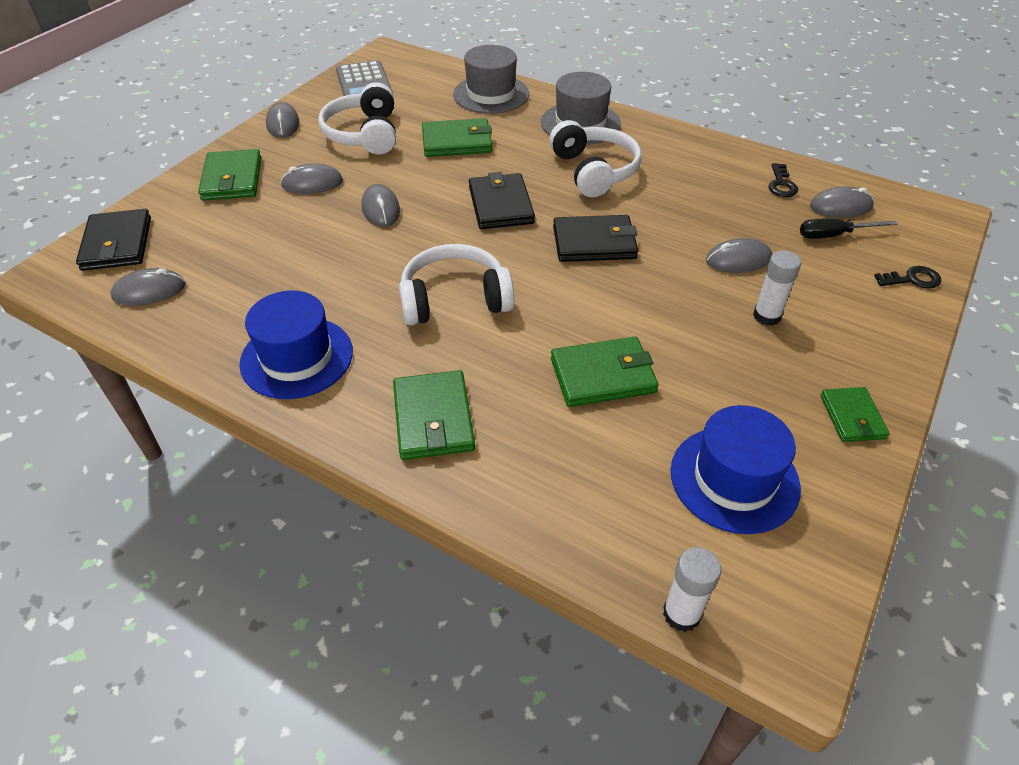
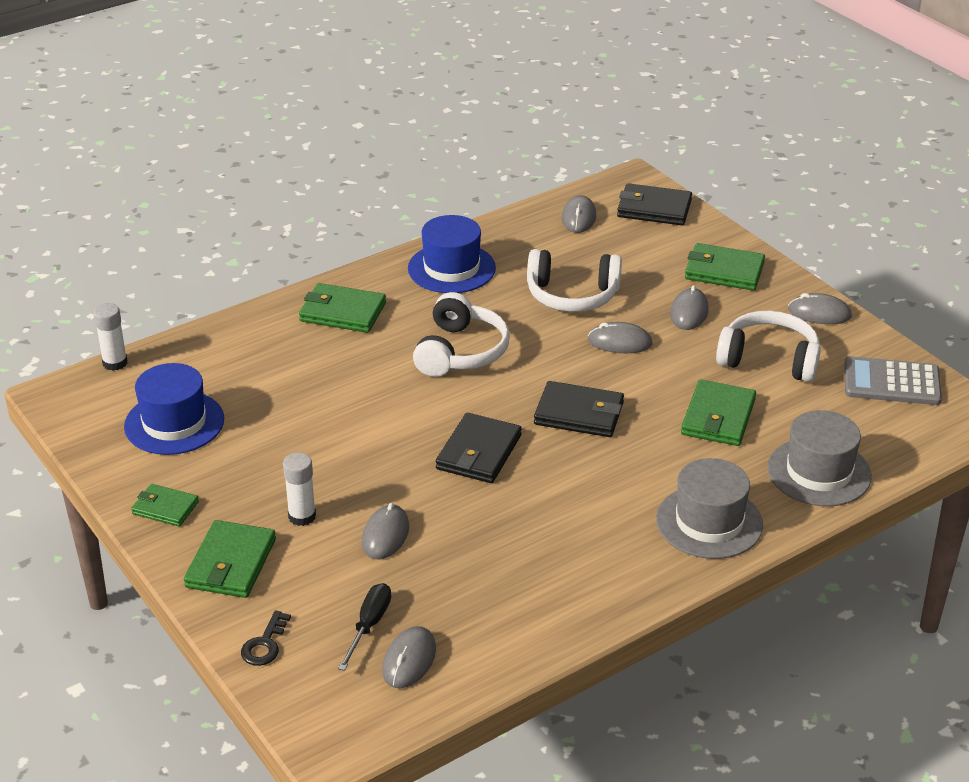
camera: 115 degrees right, 10 degrees down
white headphones [549,120,642,197] -> white headphones moved to [527,249,622,312]
green wallet [551,337,659,407] -> green wallet moved to [184,520,276,598]
black key [768,163,798,197] -> none

